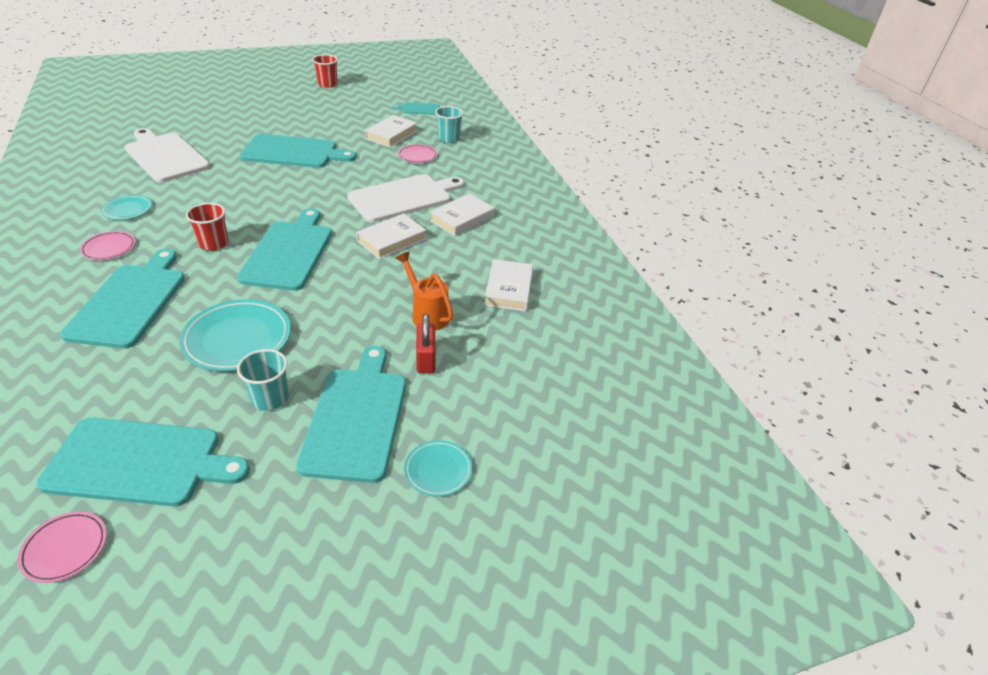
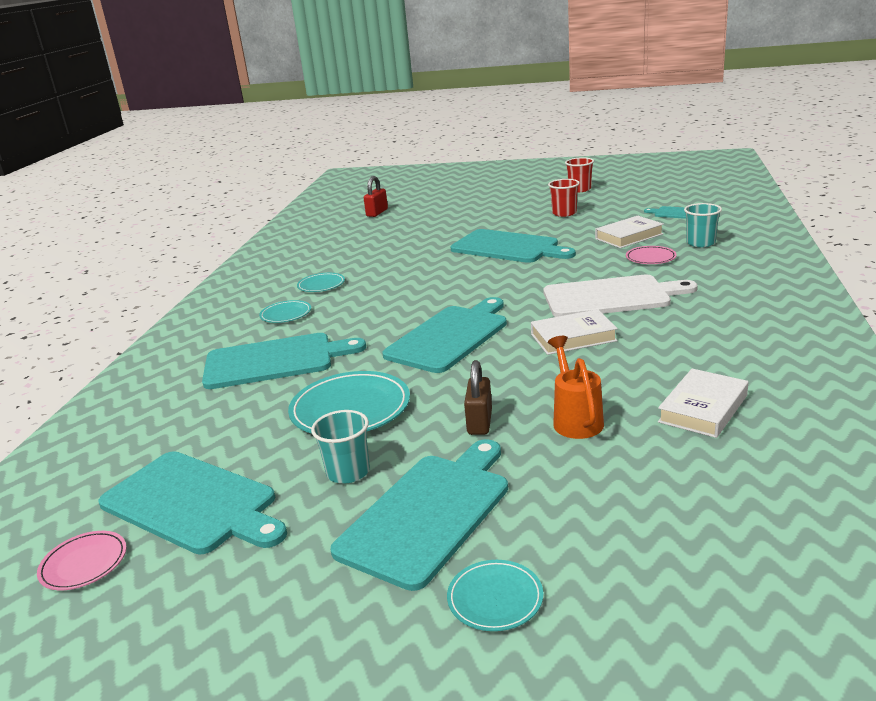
camera: 35 degrees right, 15 degrees down
turquoise cutting board [60,249,185,349] -> turquoise cutting board turned 45 degrees clockwise [202,333,366,389]
pink plate [80,231,135,260] -> turquoise plate [259,300,311,323]
white cutting board [125,128,210,182] -> none
red cup [186,203,229,251] -> red cup moved to [548,179,580,217]
red padlock [416,314,435,374] -> red padlock moved to [364,176,388,217]
white book [430,193,494,236] -> none
none -> brown padlock [464,360,492,435]

